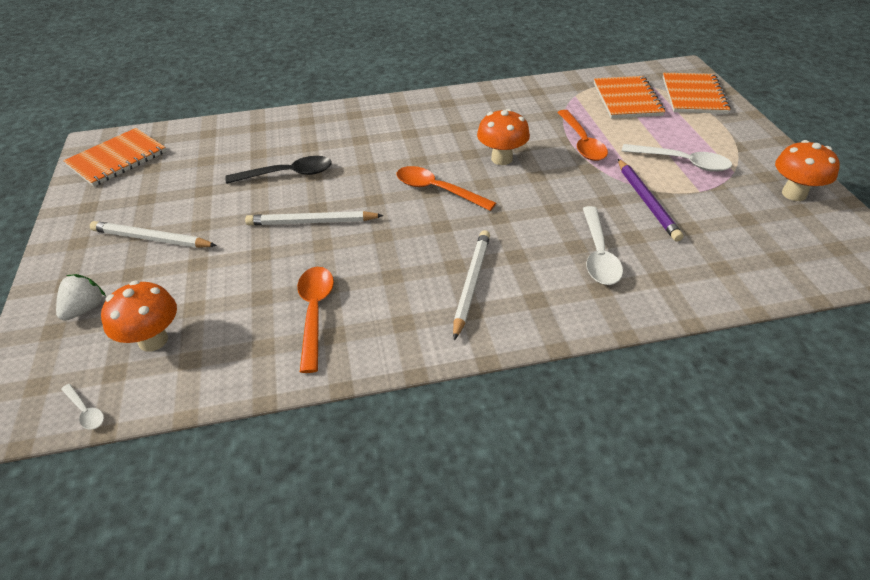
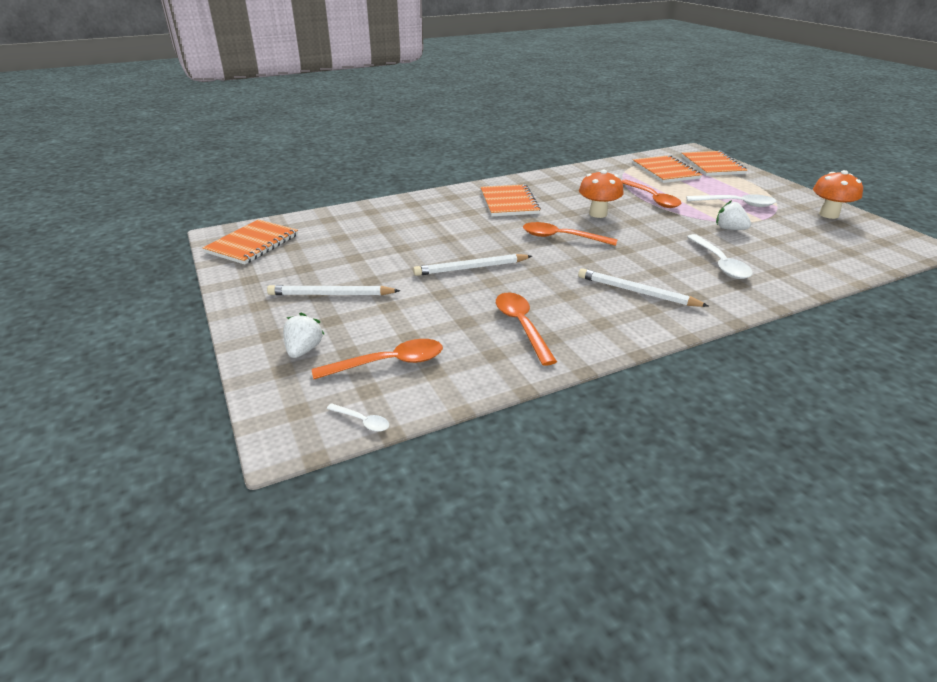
camera: 15 degrees left, 10 degrees down
orange mushroom [101,281,177,352] -> orange spoon [312,339,443,379]
black spoon [225,156,332,184] -> none
white pencil [453,230,490,340] -> white pencil turned 60 degrees counterclockwise [578,268,708,307]
purple pencil [618,159,683,242] -> white strawberry [716,200,751,230]
none -> orange notebook [480,184,541,216]

